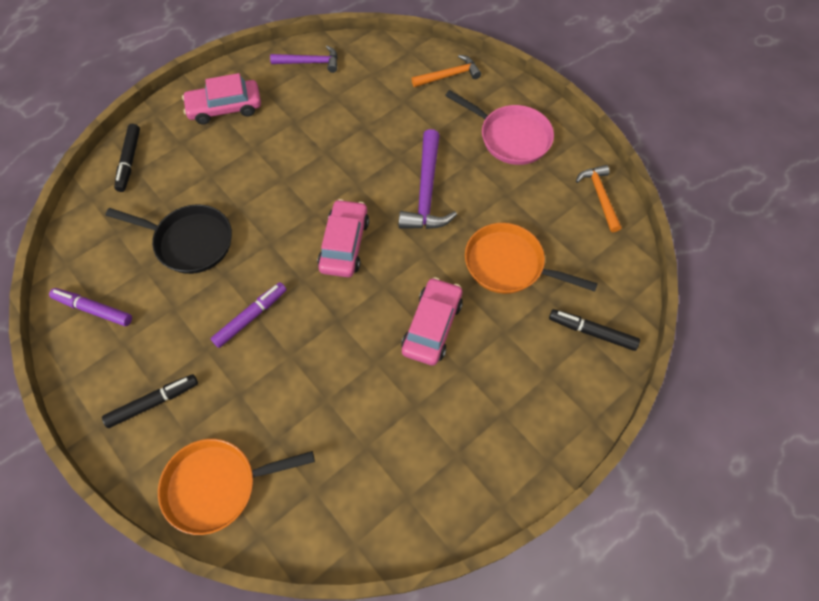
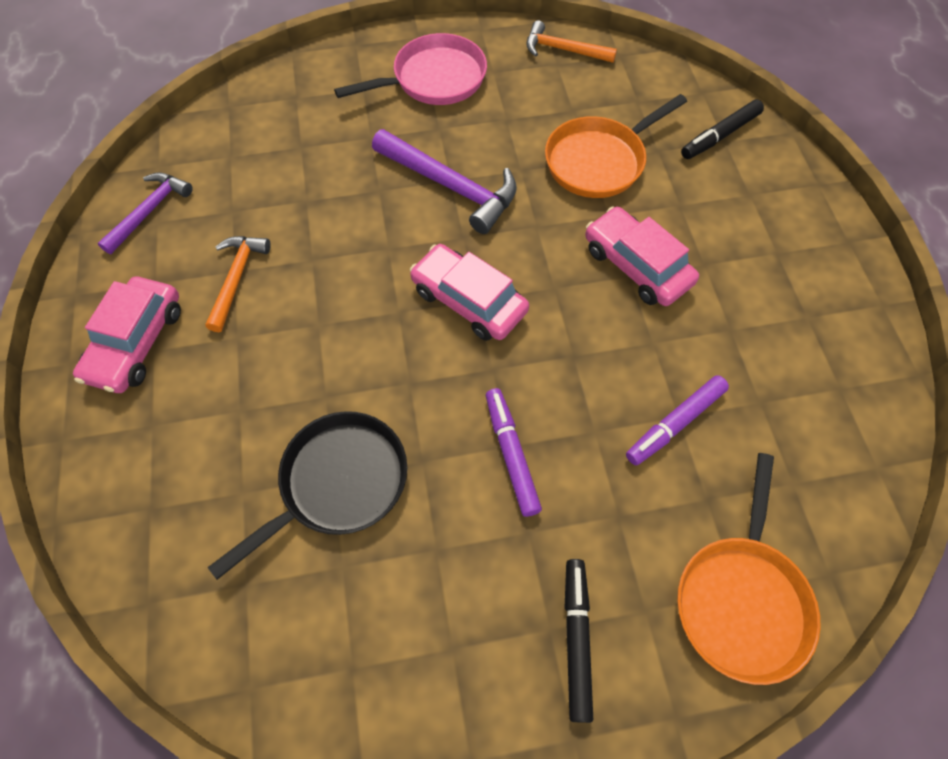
camera: 60 degrees left, 0 degrees up
purple marker [49,288,132,326] -> purple marker moved to [626,375,729,465]
black marker [114,124,140,192] -> none
orange hammer [412,55,481,87] -> orange hammer moved to [205,236,271,332]

